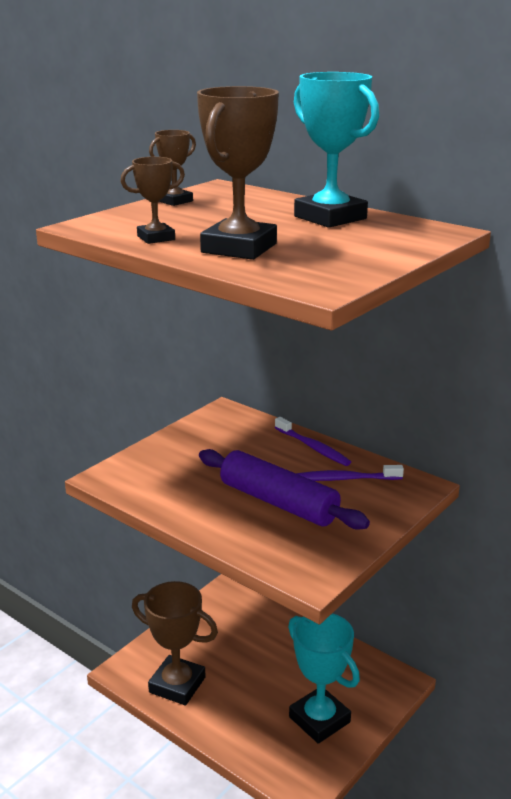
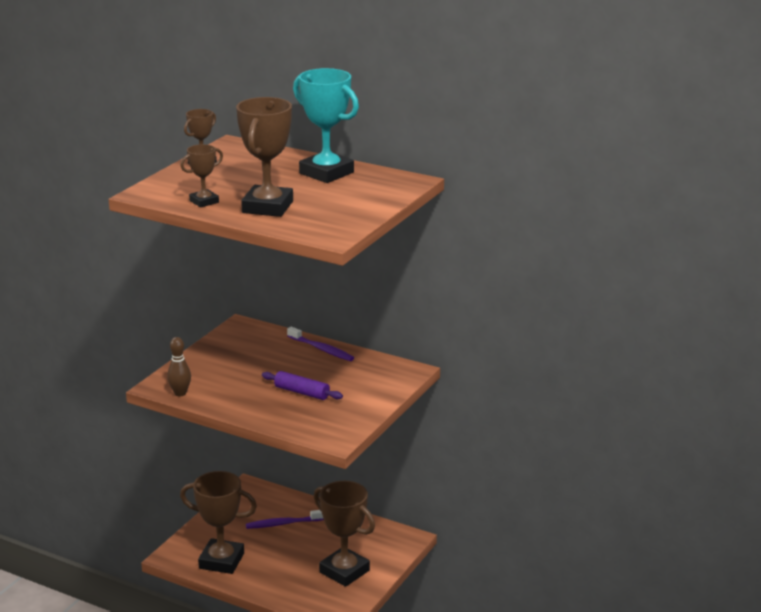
camera: 10 degrees left, 0 degrees up
purple rolling pin [199,449,370,530] -> purple rolling pin [262,371,343,400], size x0.58
turquoise trophy [288,613,360,744] -> brown trophy [314,481,375,587]
purple toothbrush [296,465,404,481] -> purple toothbrush moved to [246,510,324,529]
none -> brown bowling pin [167,337,191,396]

